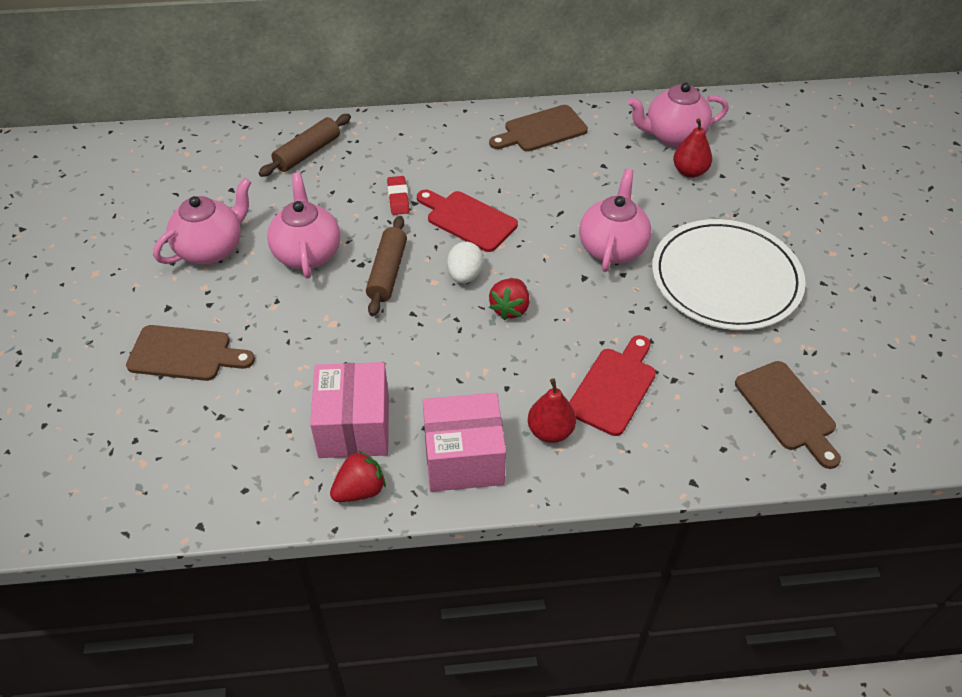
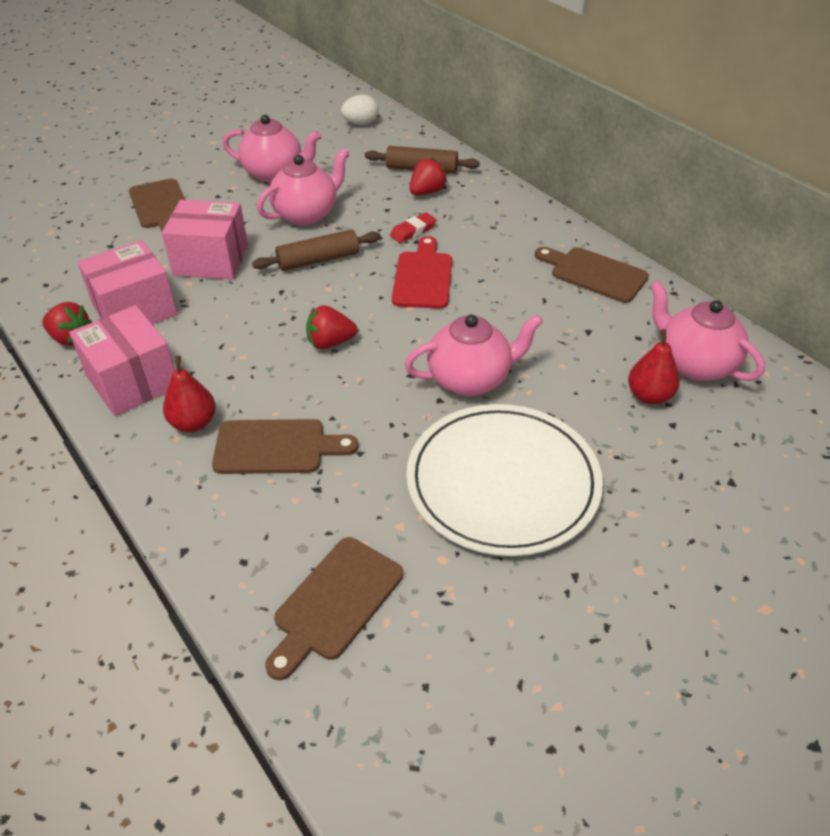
camera: 60 degrees right, 5 degrees down
white egg [447,242,484,284] -> white egg moved to [341,95,379,125]
red cutting board [569,335,656,436] -> brown cutting board [212,419,359,474]
none -> pink box [162,200,248,280]
none -> red strawberry [409,157,448,195]

